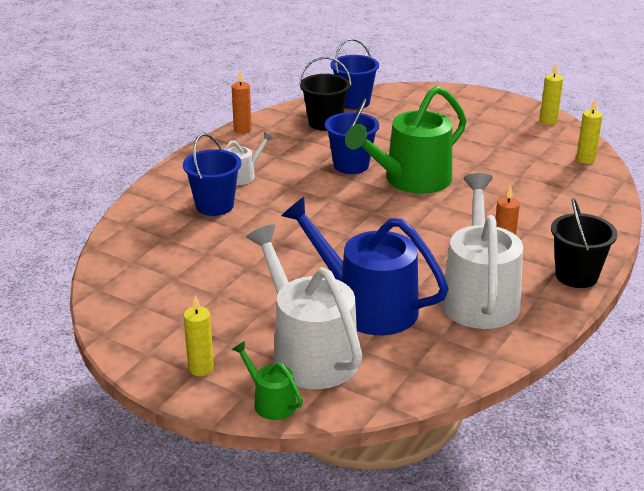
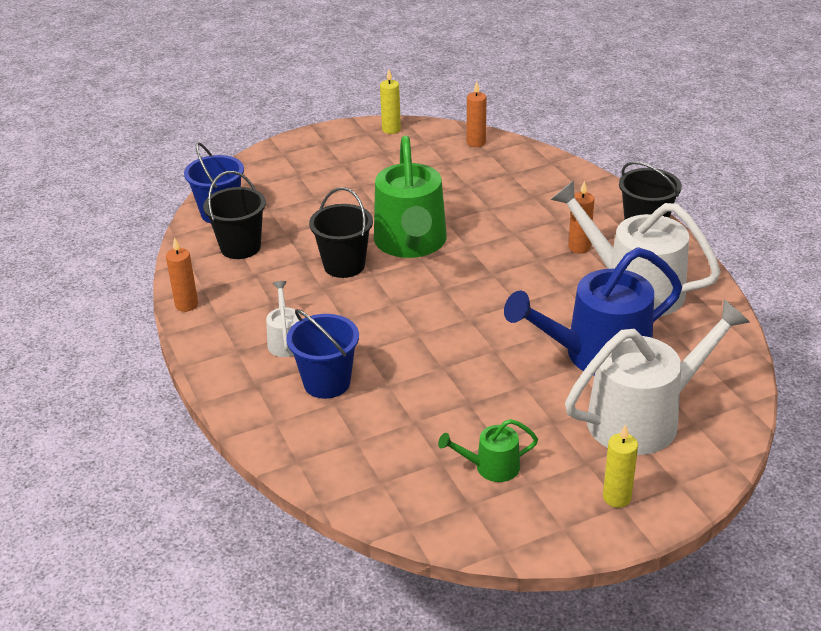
camera: 55 degrees left, 5 degrees up
green watering can [232,341,303,420] -> green watering can moved to [438,419,538,482]
white watering can [246,224,363,389] -> white watering can turned 150 degrees clockwise [565,300,750,455]
blue bucket [325,99,379,174] -> black bucket [309,187,373,278]
yellow candle [576,99,603,164] -> orange candle [467,81,486,147]

